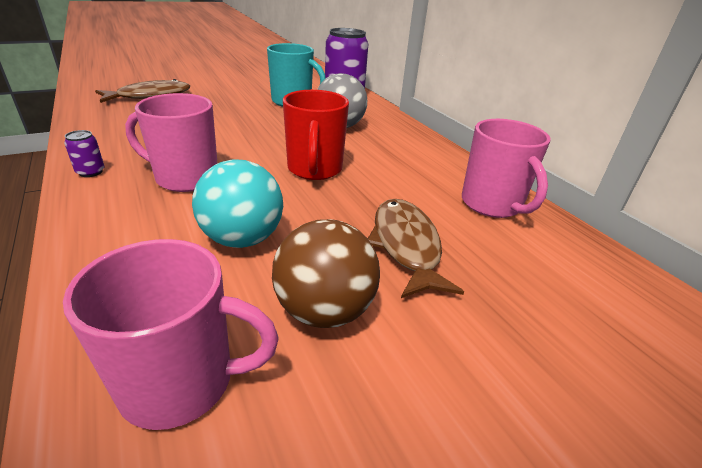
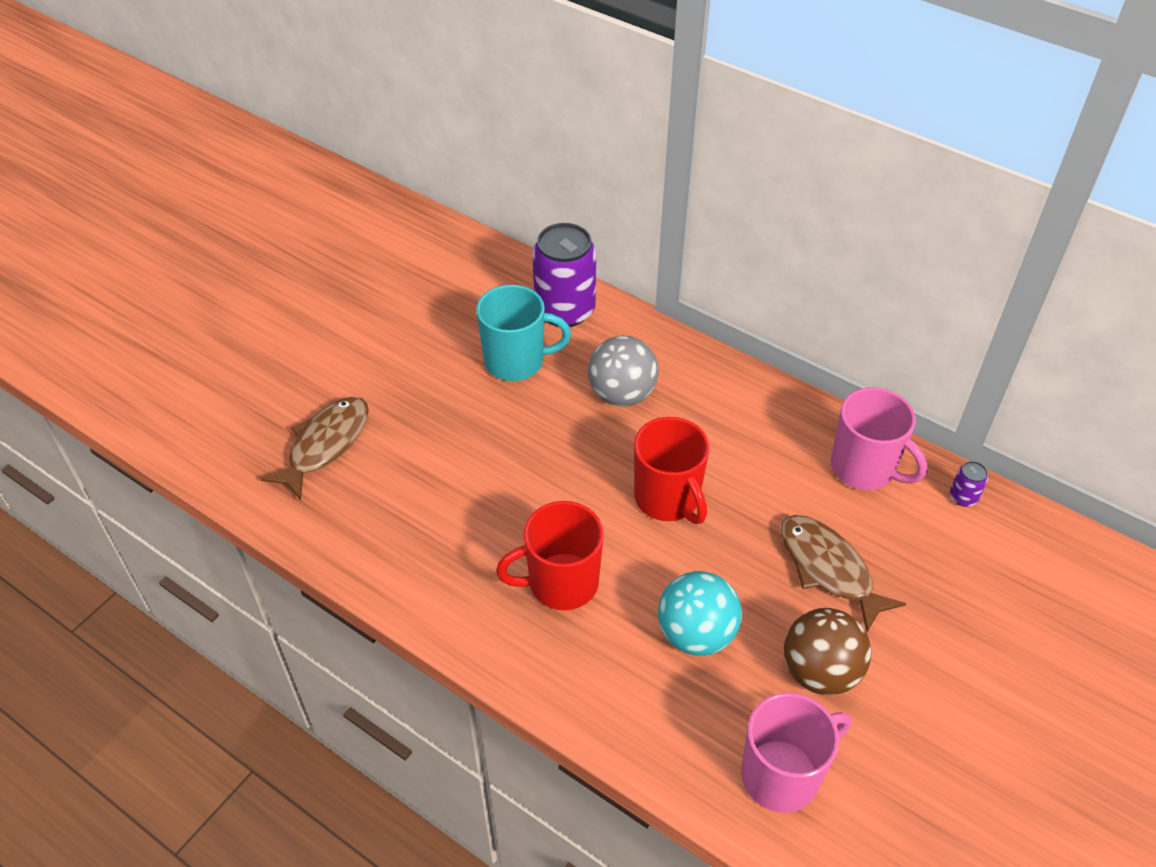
camera: 25 degrees left, 15 degrees up
purple can [64,130,104,177] -> purple can moved to [950,461,988,507]
pink mug [125,93,218,192] -> red mug [496,501,604,610]

